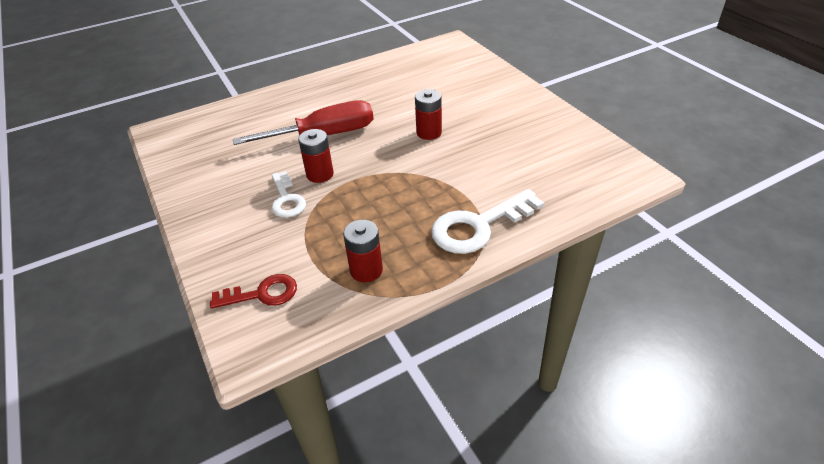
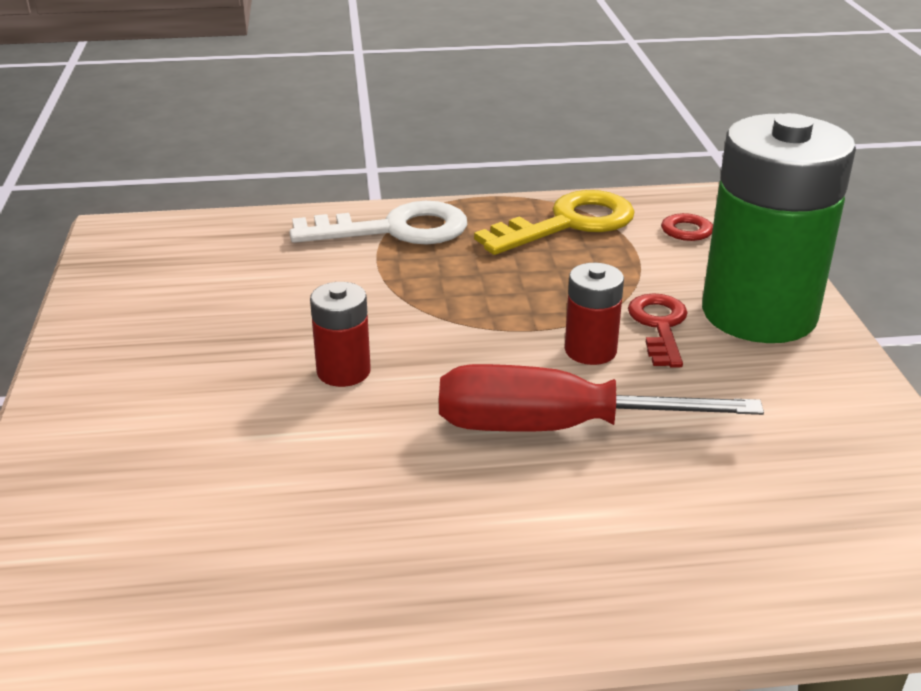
camera: 160 degrees left, 10 degrees down
white key [271,171,306,218] -> red key [628,293,688,368]
red battery [343,220,383,282] -> yellow key [474,190,635,255]
none -> green battery [702,113,856,343]

